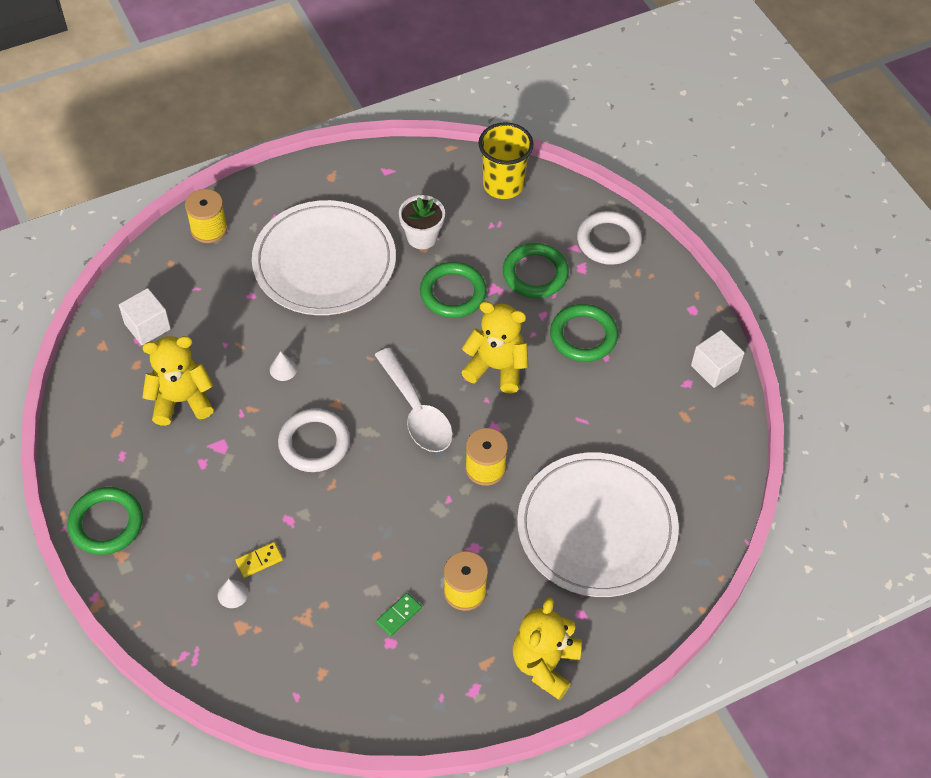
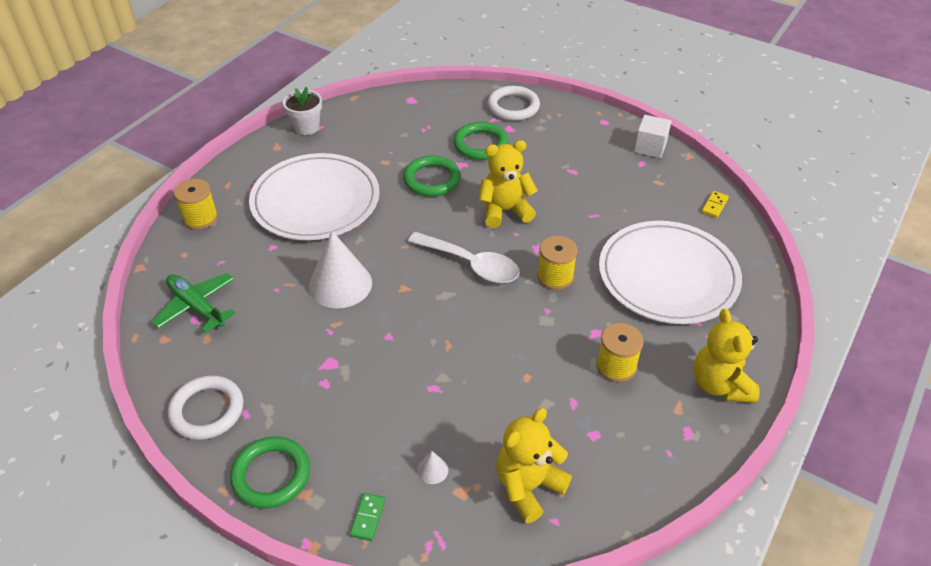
camera: 30 degrees left, 10 degrees down
white cube [119,288,171,346] -> green plane [152,273,236,334]
yellow teddy bear [142,336,214,426] -> yellow teddy bear moved to [496,408,572,523]
yellow domino [235,542,283,578] -> yellow domino moved to [701,191,729,218]
white cone [270,351,297,381] -> white cone [309,231,372,308], size x2.44
white ring [278,409,350,472] -> white ring moved to [168,375,244,440]
green domino [376,593,422,636] -> green domino moved to [350,493,385,541]
white flower pot [399,195,445,249] -> white flower pot moved to [283,87,322,135]
yellow cup [478,122,534,199] -> none
green ring [550,304,618,362] -> none

